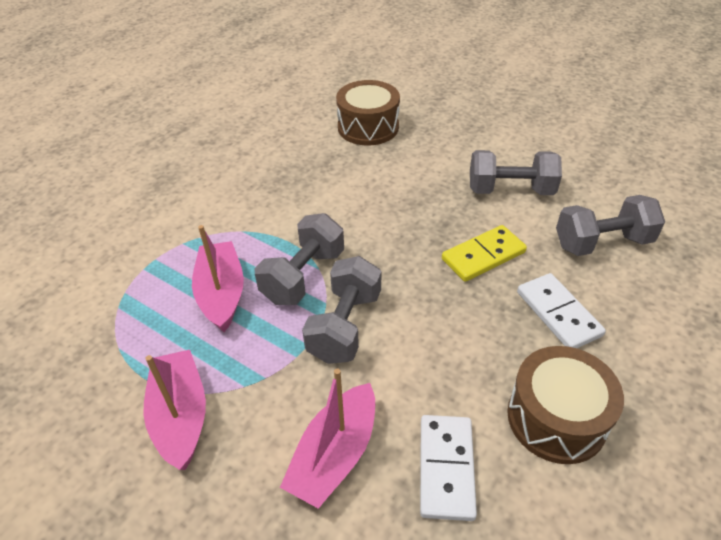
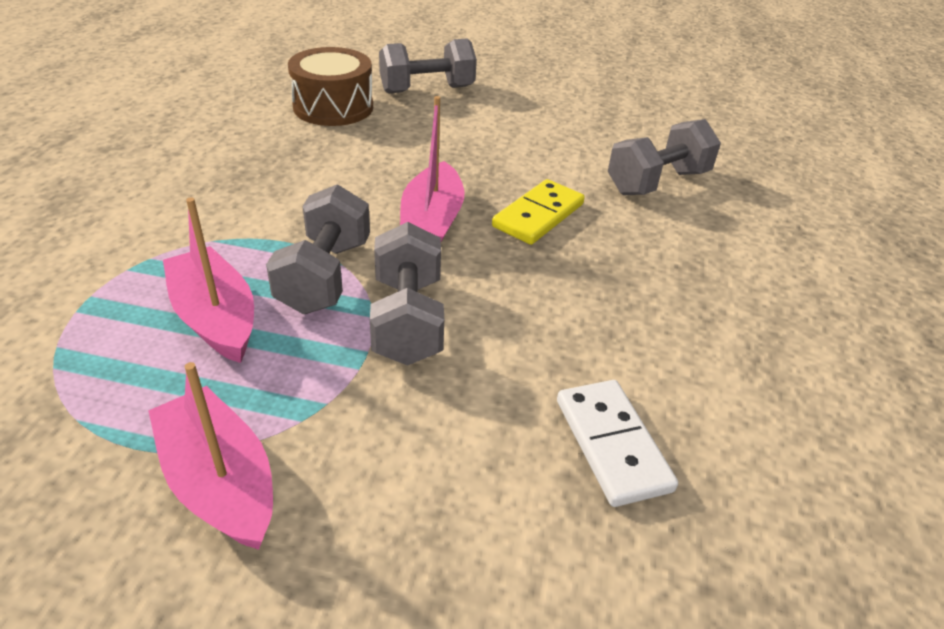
camera: 25 degrees left, 5 degrees down
pink boat [280,369,375,509] -> pink boat moved to [400,96,464,242]
grey dumbbell [470,150,562,195] -> grey dumbbell moved to [379,38,477,94]
brown drum [507,346,624,464] -> none
white domino [517,273,606,348] -> none

